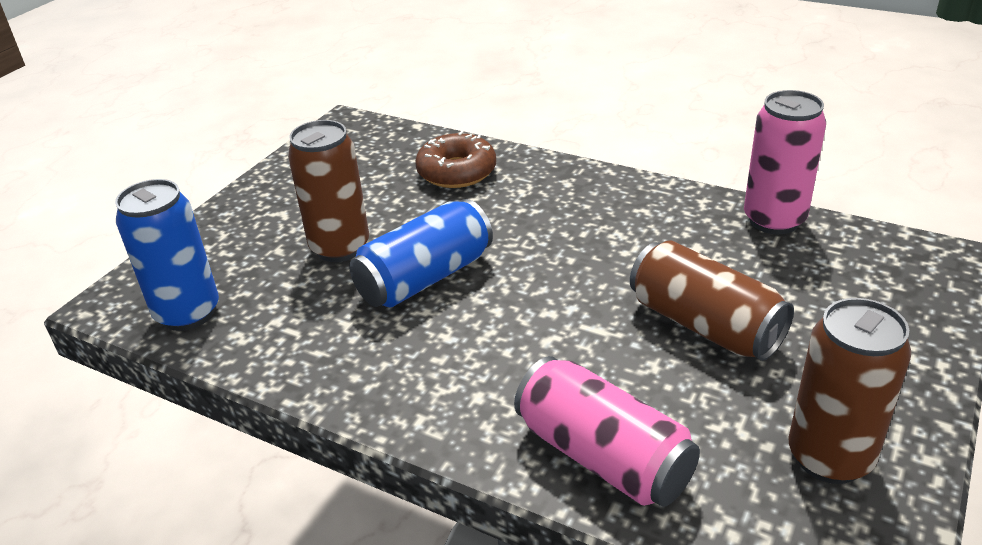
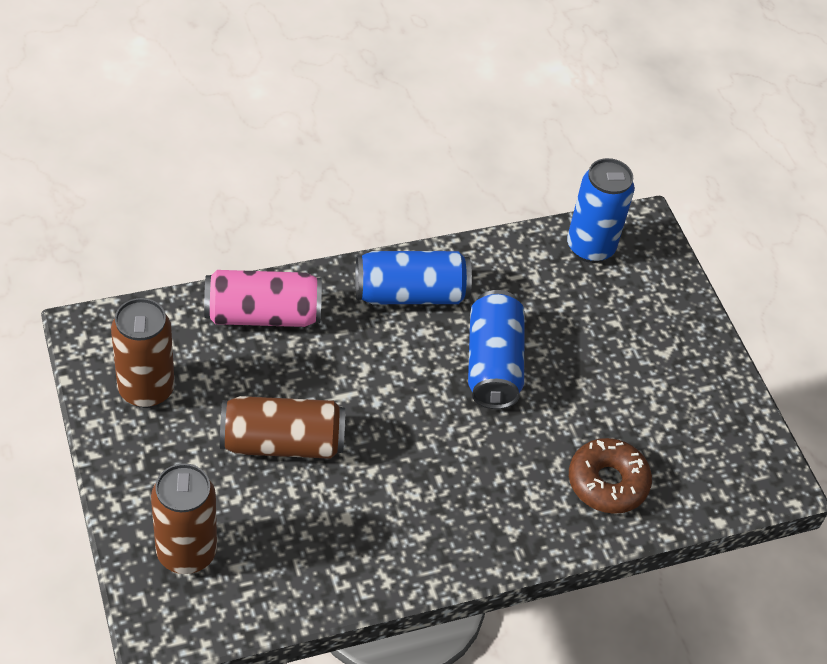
camera: 125 degrees right, 15 degrees up
brown can [288,120,369,262] -> brown can moved to [151,463,217,574]
pink can [744,90,826,234] -> none
none -> blue can [355,251,472,304]

